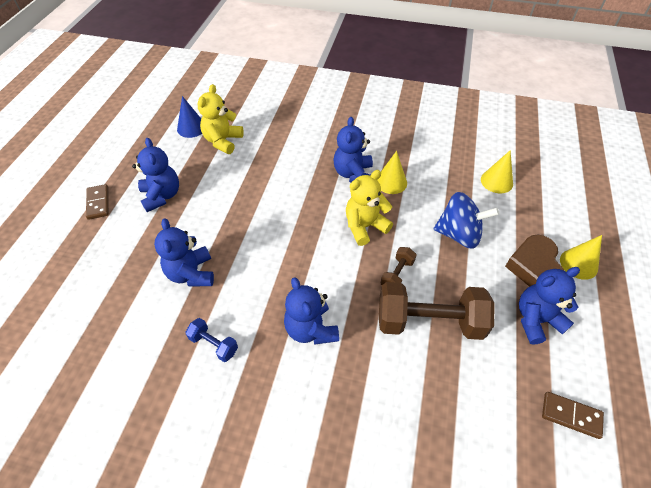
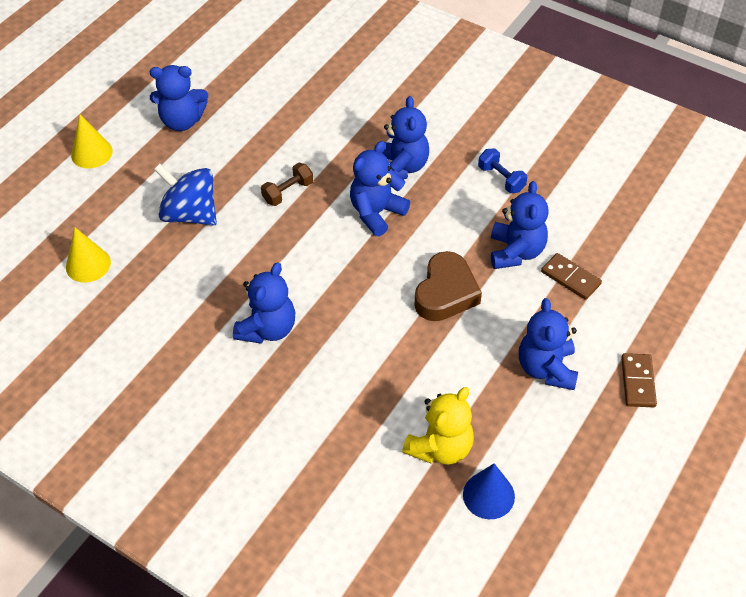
camera: 160 degrees left, 0 degrees up
yellow teddy bear [346,170,393,246] -> none
yellow cone [378,151,407,194] -> none
brown dumbbell [379,282,495,340] -> none
brown heart [505,235,564,287] -> brown heart moved to [415,251,482,321]
brown domino [542,392,604,439] -> brown domino moved to [541,253,602,300]
none -> blue teddy bear [350,141,410,236]

